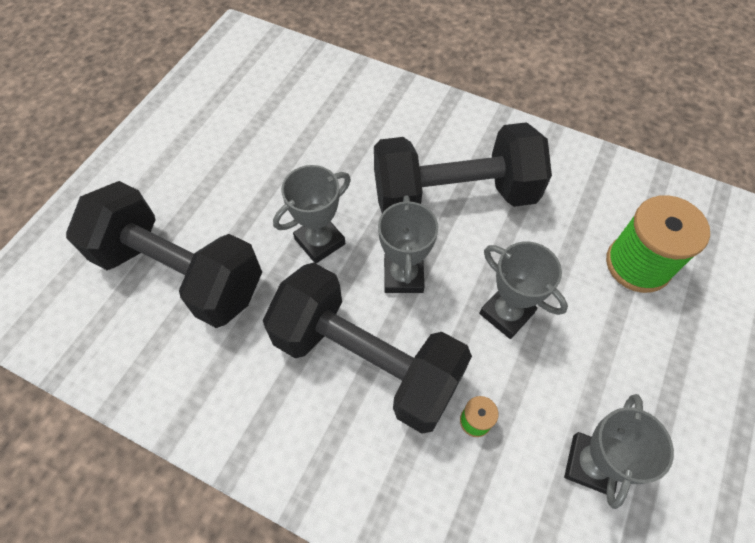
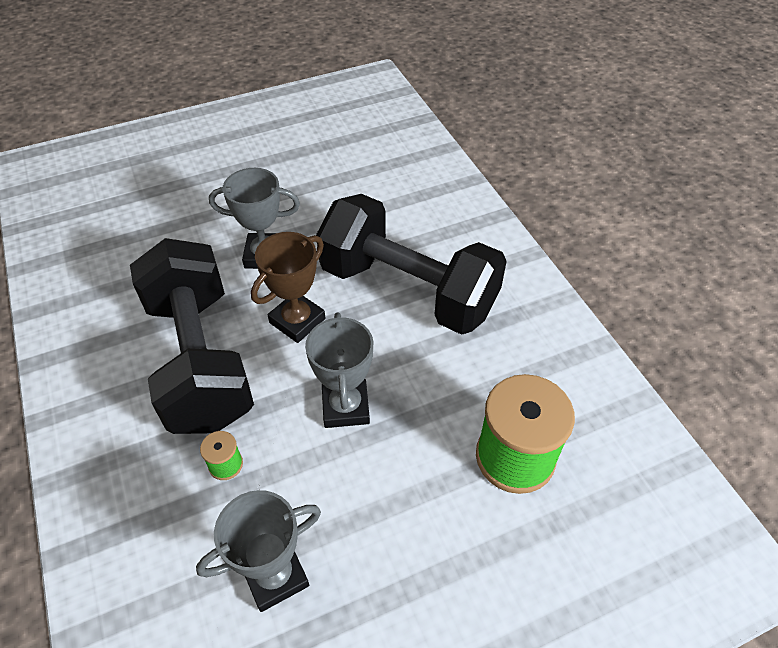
camera: 40 degrees right, 10 degrees down
black dumbbell [66,181,262,328] -> none
grey trophy [378,195,438,293] -> brown trophy [251,232,325,343]

